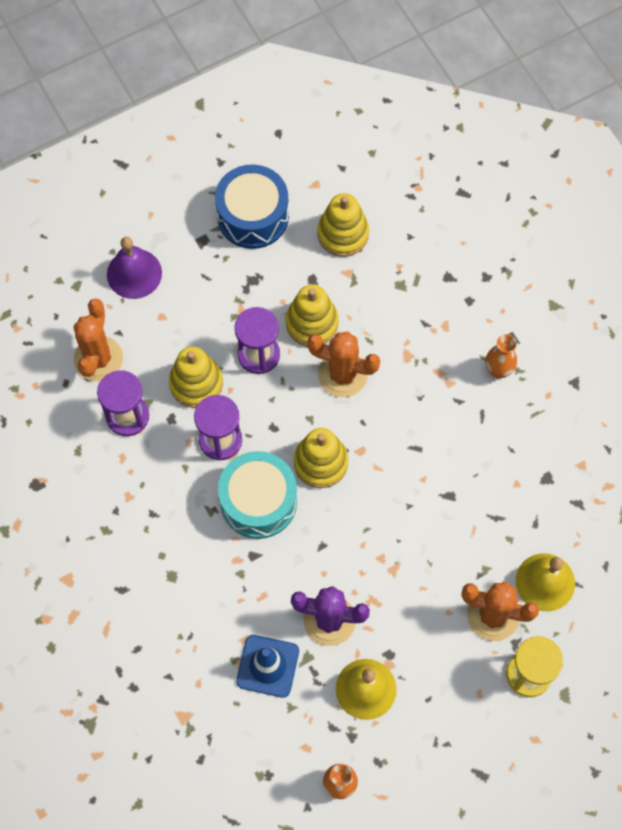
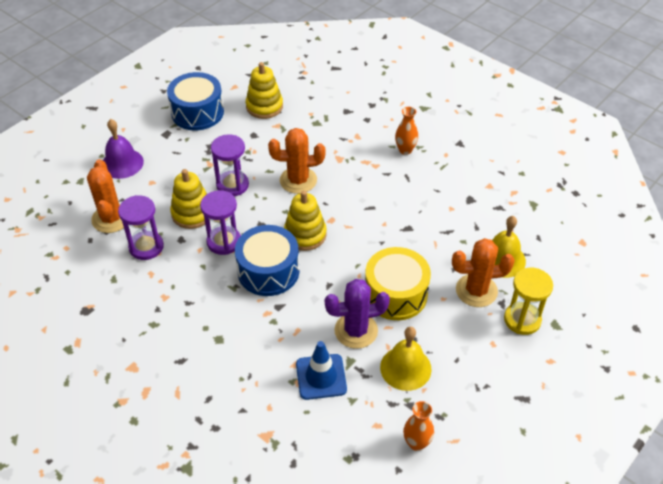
camera: 20 degrees left, 20 degrees down
turquoise drum [218,451,297,539] -> blue drum [235,225,299,296]
yellow stacking toy [286,285,339,346] -> none
none -> yellow drum [365,247,431,320]

